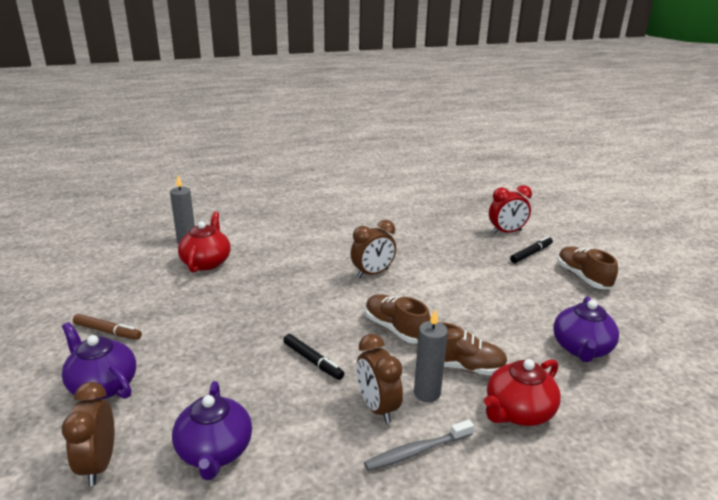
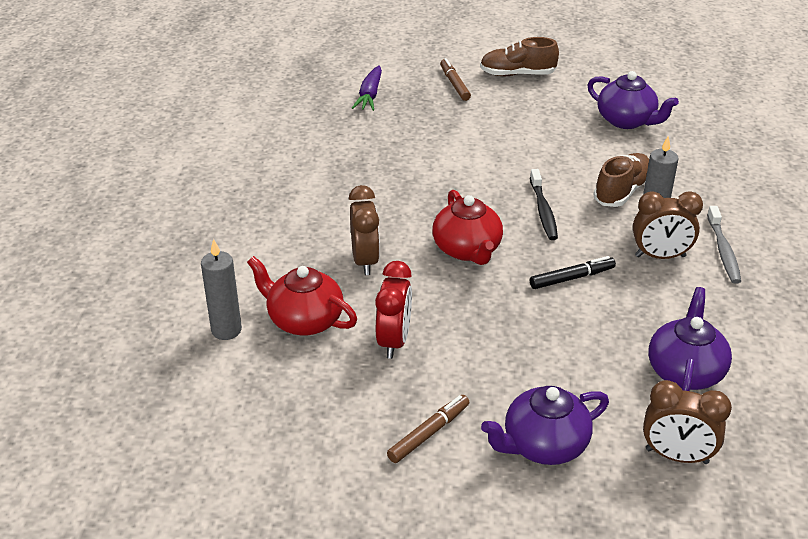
camera: 65 degrees left, 10 degrees up
purple teapot [172,381,252,480] -> purple teapot turned 90 degrees counterclockwise [649,287,732,391]
brown clock [351,220,396,278] -> brown clock moved to [349,185,380,275]
brown shoe [365,294,431,344] -> black toothbrush [530,169,558,240]
red teapot [484,359,561,426] -> red teapot moved to [432,190,503,265]
red clock [489,185,532,234] -> red clock moved to [375,261,412,359]
black marker [510,236,553,263] -> brown marker [440,58,471,101]
none -> purple carrot [352,65,382,111]

